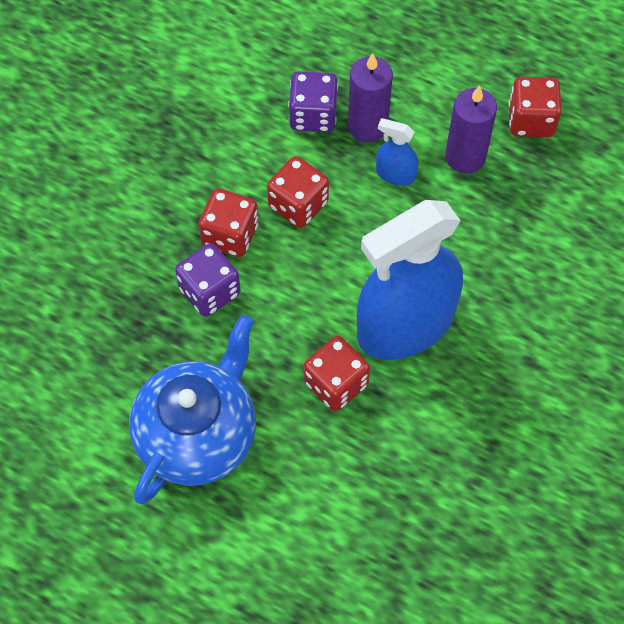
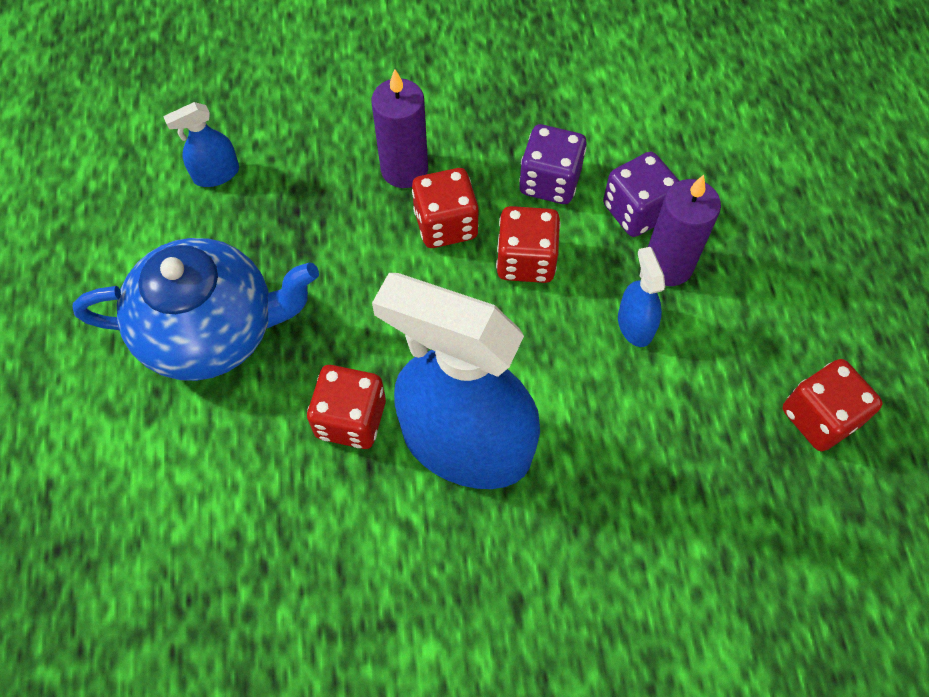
camera: 55 degrees right, 0 degrees up
purple dice [175,243,241,317] -> purple dice moved to [519,124,587,204]
purple candle [446,85,497,174] -> purple candle moved to [372,69,428,188]
none -> blue spray bottle [163,102,239,187]

